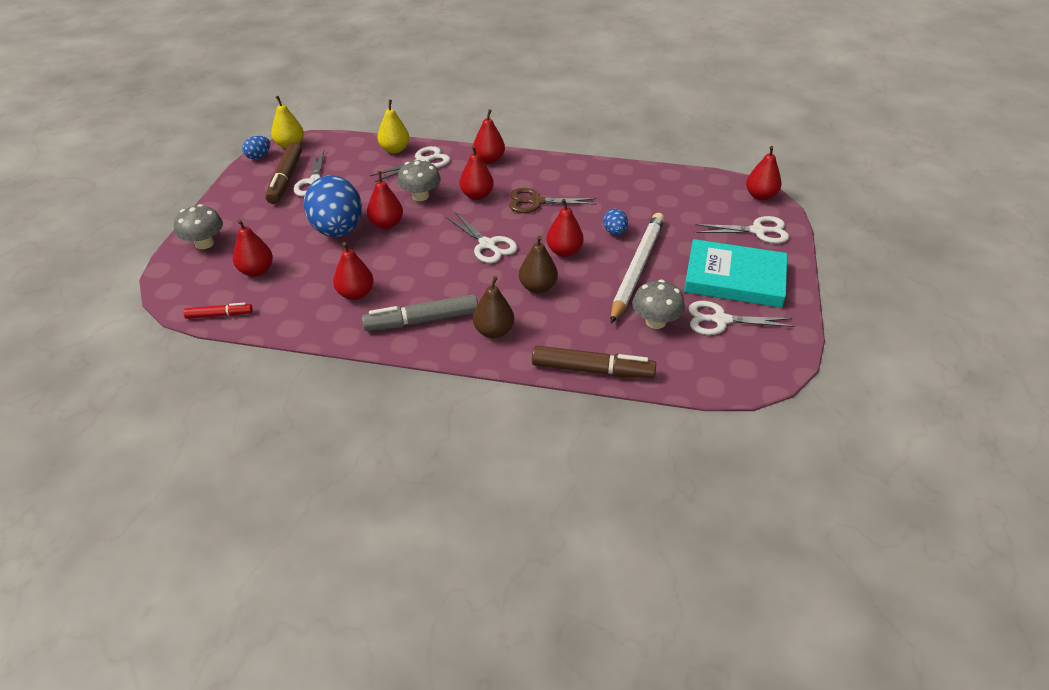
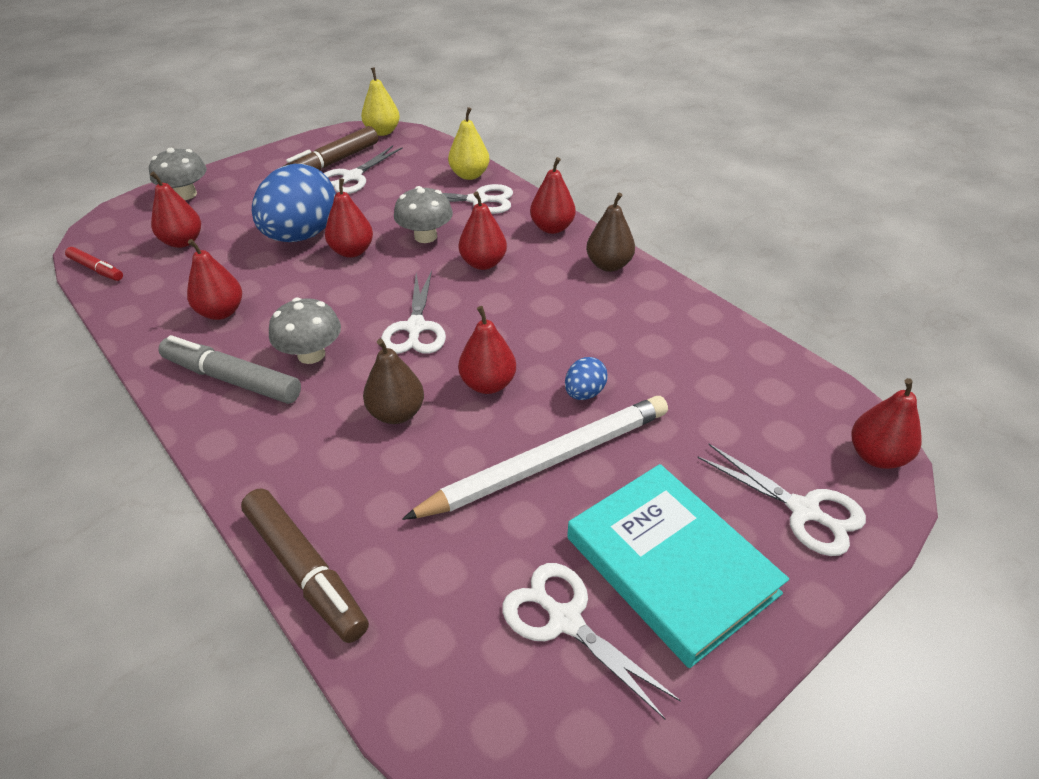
camera: 40 degrees right, 0 degrees up
blue egg [242,136,270,159] -> none
brown pear [473,276,514,338] -> brown pear moved to [586,193,635,272]
brown scissors [509,188,597,213] -> none
grey mushroom [632,280,685,329] -> grey mushroom moved to [269,298,341,364]

